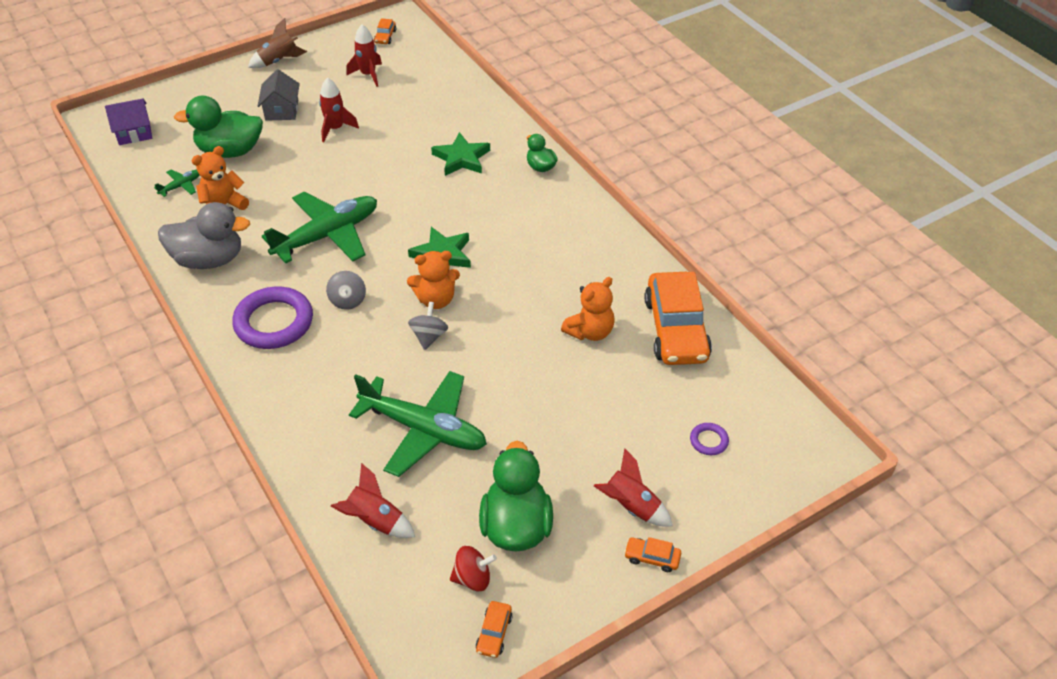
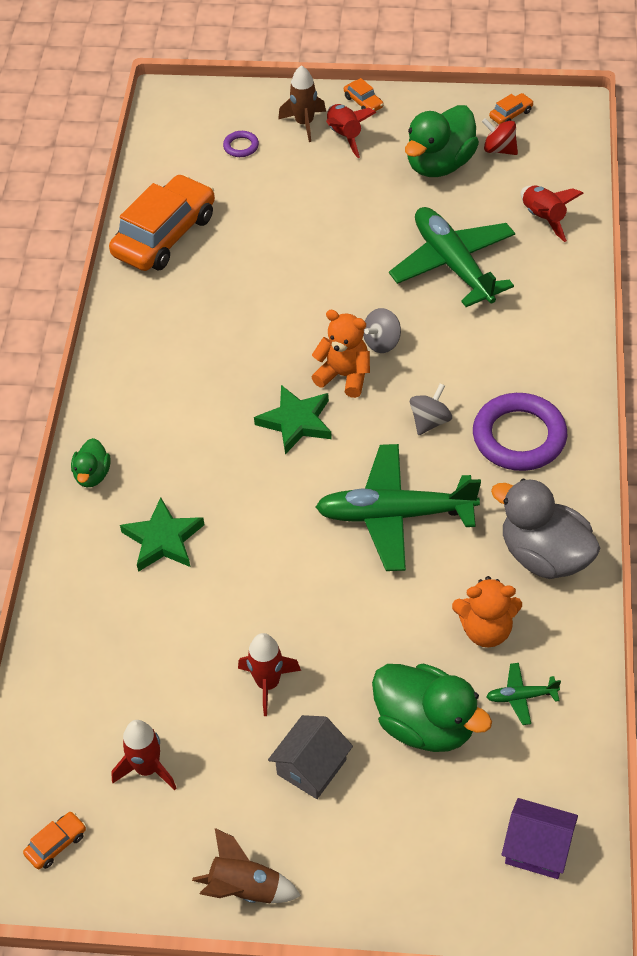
camera: 140 degrees left, 5 degrees up
orange teddy bear [561,277,614,341] -> none
none -> brown rocket [278,65,326,142]

